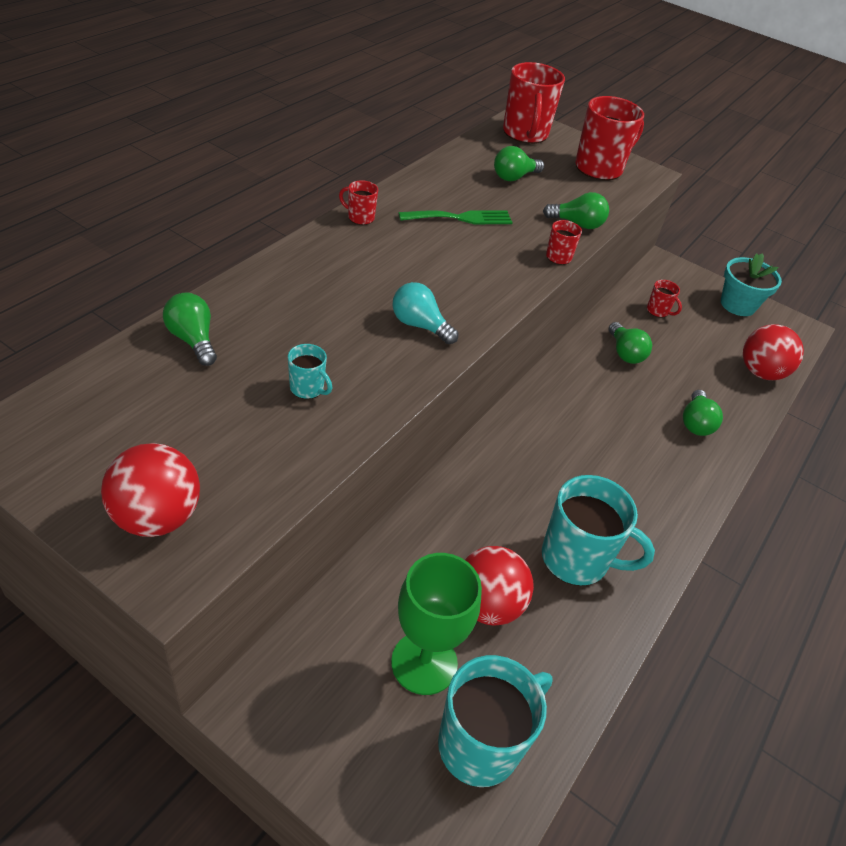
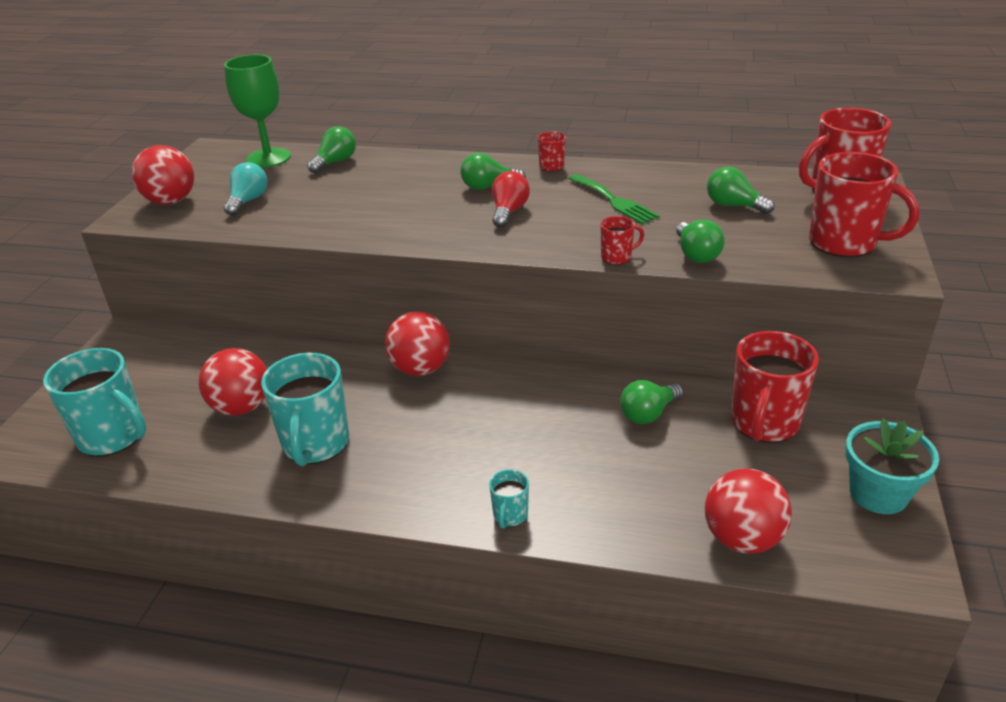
camera: 75 degrees right, 10 degrees down
turquoise mug [288,344,332,399] -> turquoise mug moved to [489,469,529,529]
green goblet [391,553,482,695] -> green goblet moved to [224,55,291,168]
turquoise light bulb [392,282,458,344] -> turquoise light bulb moved to [224,162,267,216]
red mug [647,280,682,318] -> red mug [731,331,819,443], size x2.15
green light bulb [683,390,723,436] -> green light bulb moved to [461,153,526,190]
none -> red ball [385,312,450,376]
none -> red light bulb [492,171,530,228]

